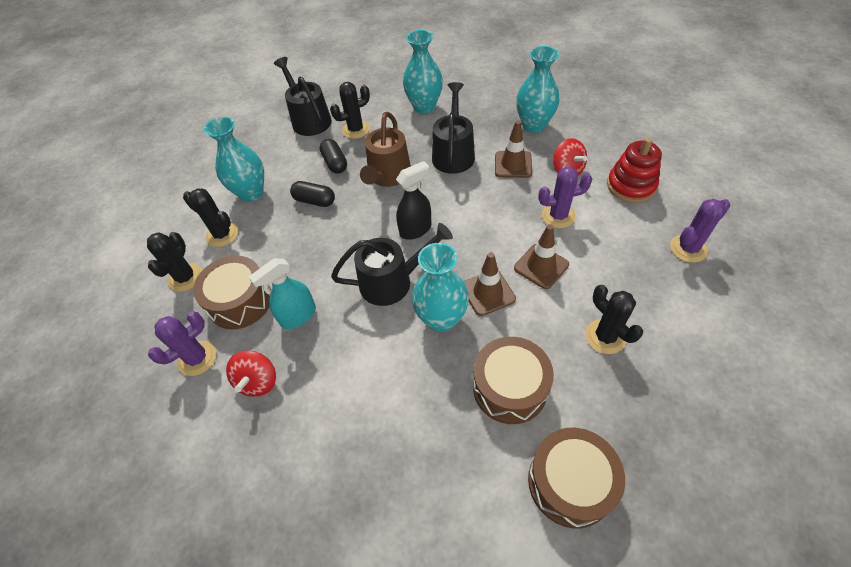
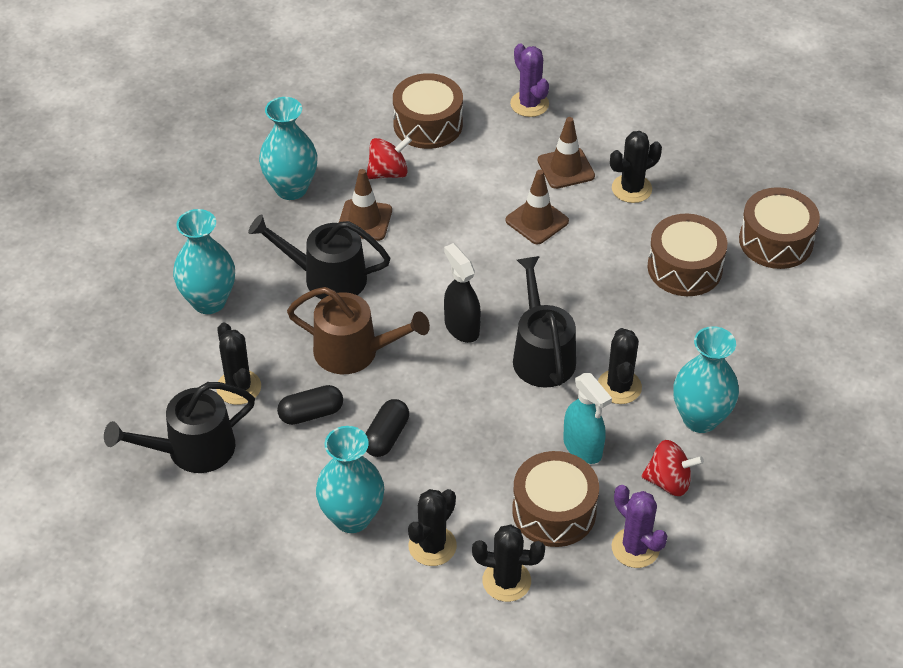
camera: 90 degrees left, 5 degrees down
turquoise vase [412,243,469,332] -> turquoise vase moved to [673,326,739,433]
brown traffic cone [463,252,516,316] -> brown traffic cone moved to [538,117,595,189]
purple cactus [538,166,592,228] -> none
red stacking toy [607,138,662,203] -> brown drum [393,73,463,149]
none -> black cactus [598,328,642,404]

